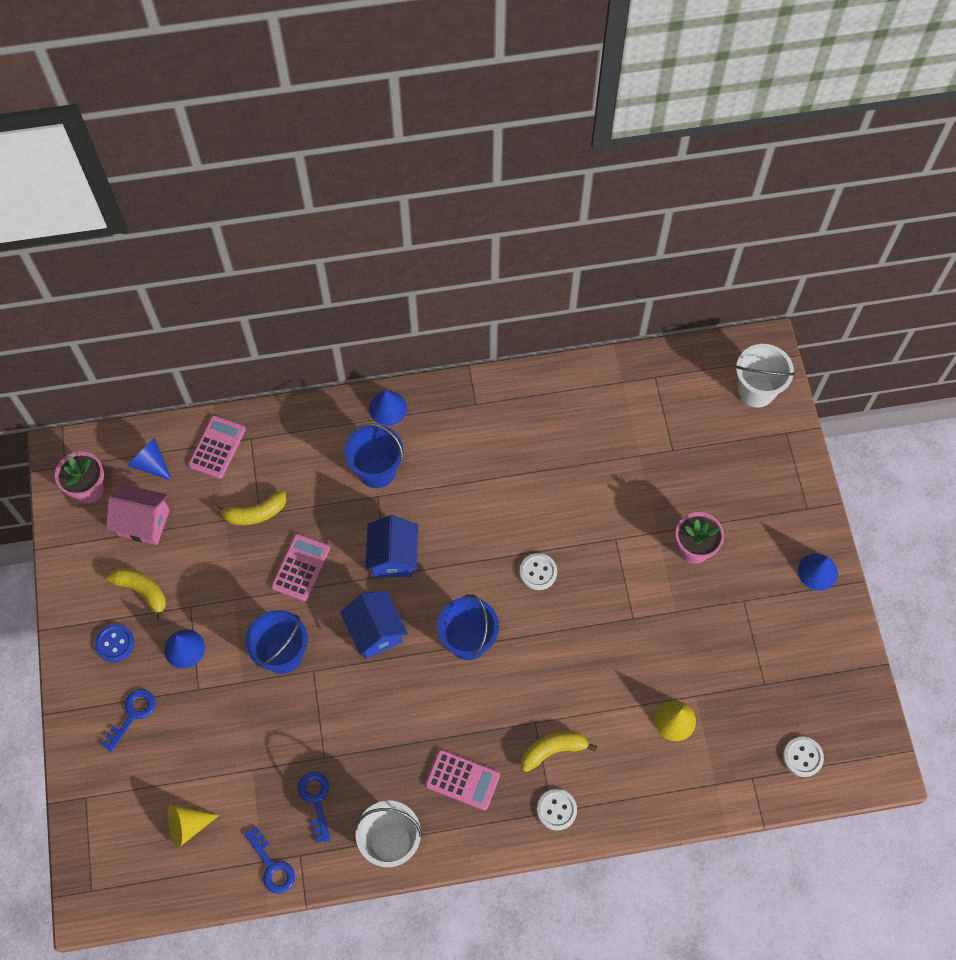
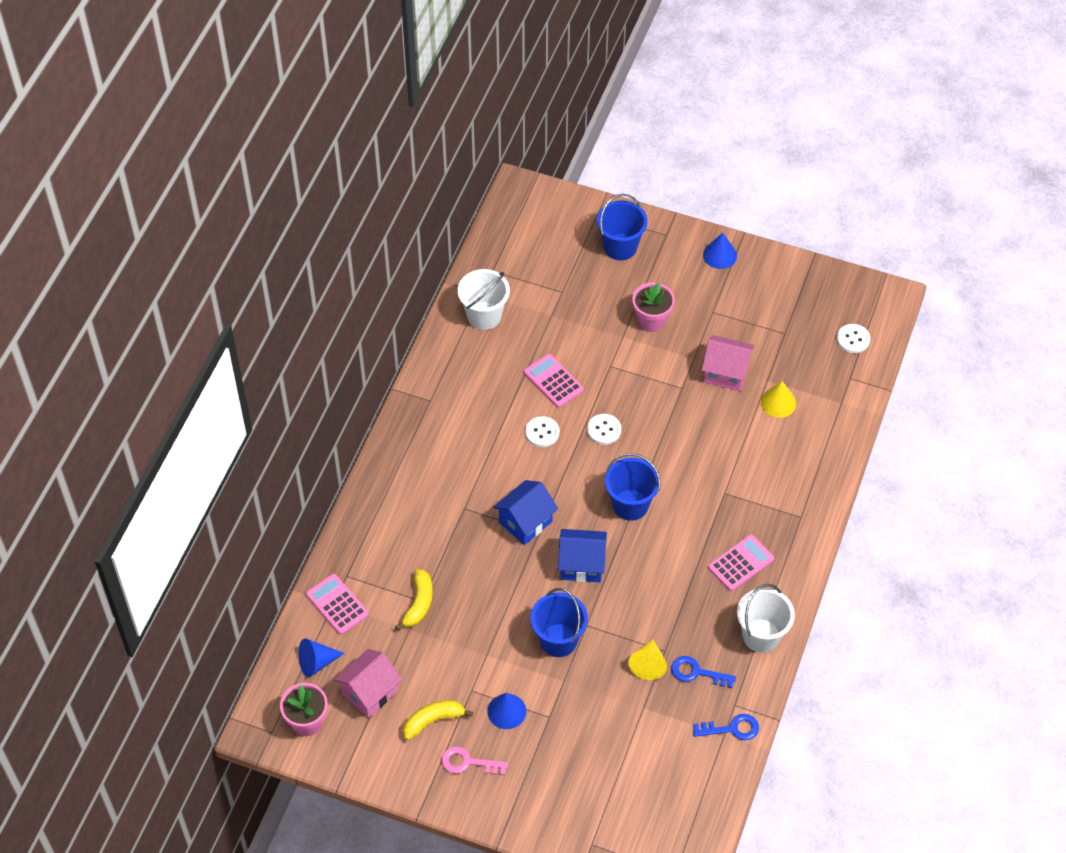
camera: 60 degrees left, 10 degrees down
blue button [95,624,135,662] -> pink key [441,746,508,775]
blue key [101,689,156,753] -> none
yellow cone [168,804,219,847] -> yellow cone moved to [628,640,667,680]
pink calculator [271,534,330,601] -> pink calculator moved to [524,354,584,408]
blue bucket [344,423,403,488] -> blue bucket moved to [596,194,648,260]
blue house [366,515,418,577] -> blue house turned 75 degrees counterclockwise [493,480,558,545]
blue cone [369,390,407,426] -> none
yellow banana [521,731,597,772] -> none
white button [537,789,577,830] -> white button moved to [525,416,559,447]
white bucket [735,344,795,408] -> white bucket moved to [458,269,510,330]
none -> pink house [702,335,755,391]

